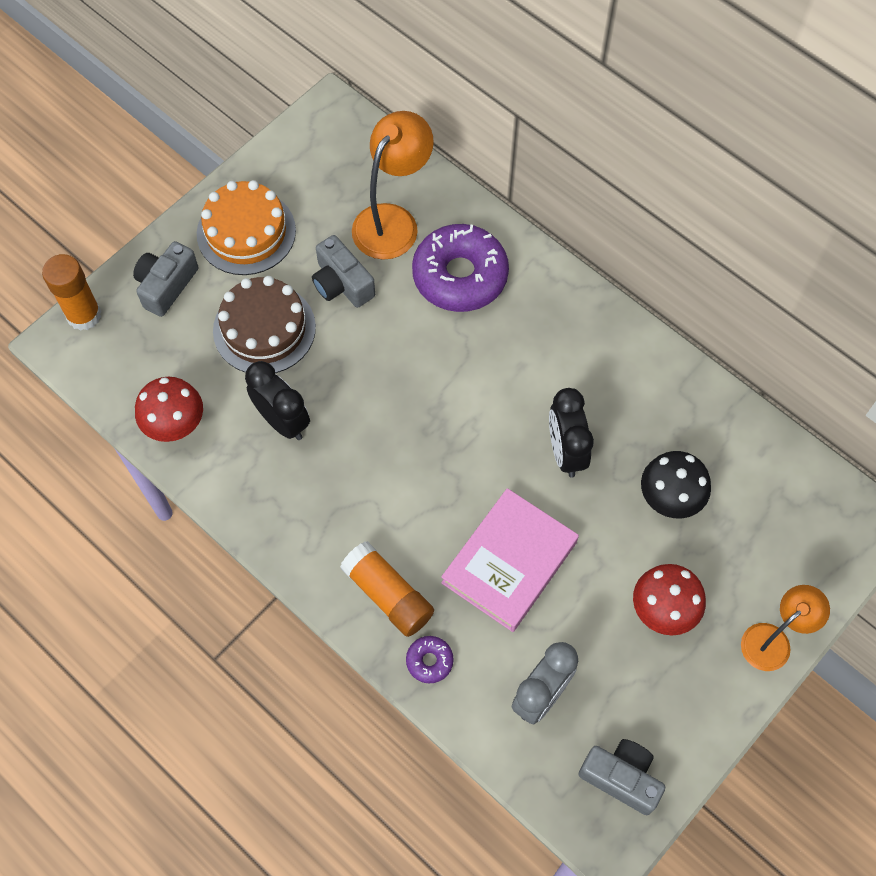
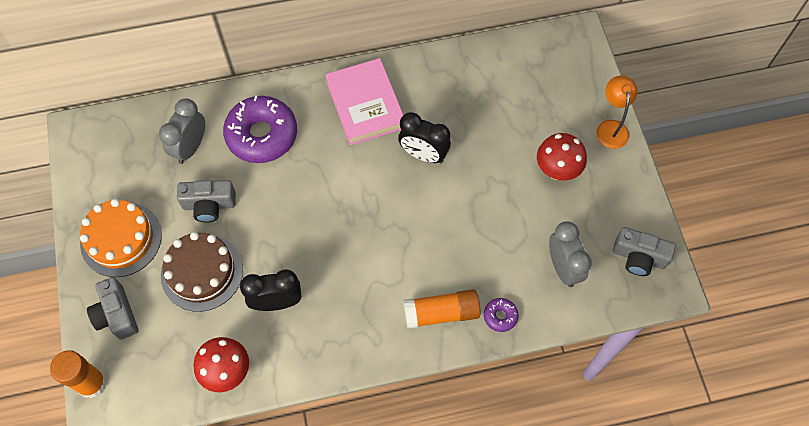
camera: 55 degrees left, 0 degrees up
orange lamp [352,111,434,260] -> grey clock [159,99,205,164]
pink book [441,488,579,632] -> pink book moved to [325,58,404,146]
grey camera [579,739,665,815] -> grey camera turned 135 degrees counterclockwise [613,227,676,276]
black mushroom [641,451,711,518] -> none

